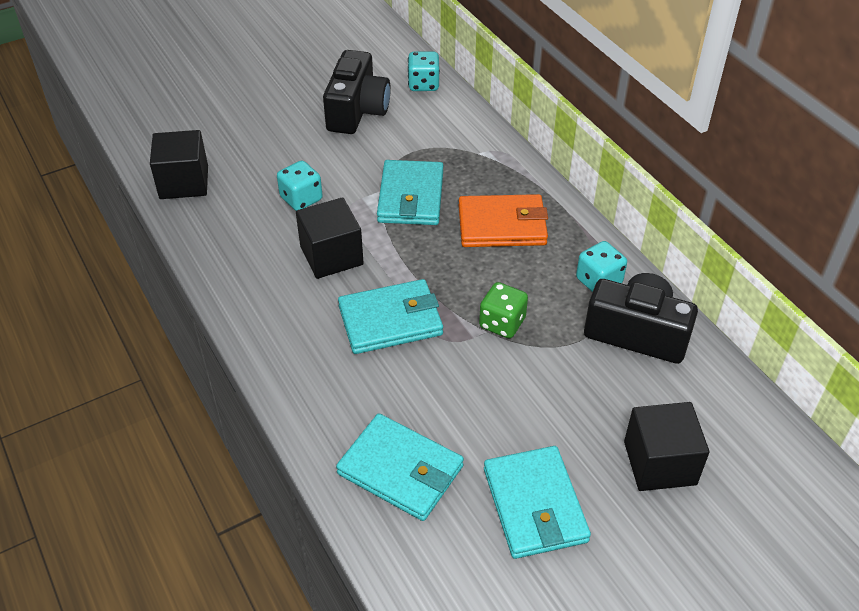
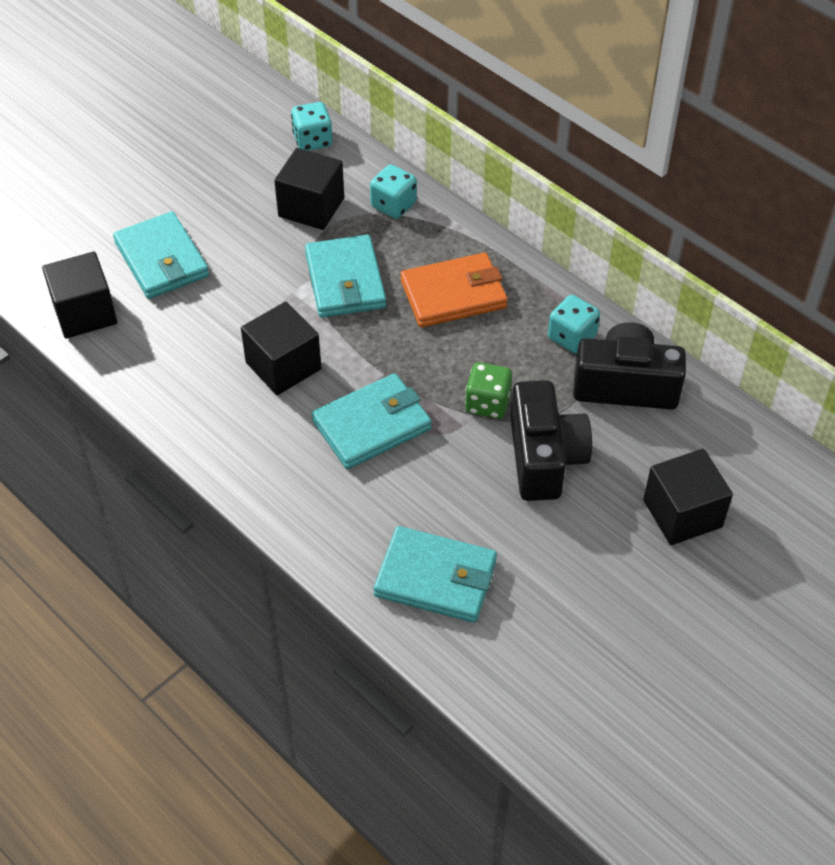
camera: 15 degrees left, 5 degrees up
turquoise dice [277,161,323,211] -> turquoise dice moved to [370,165,417,219]
black camera [323,50,391,134] -> black camera moved to [510,380,592,501]
turquoise wallet [484,446,591,559] -> turquoise wallet moved to [113,211,209,299]
none -> black cube [274,148,344,230]

